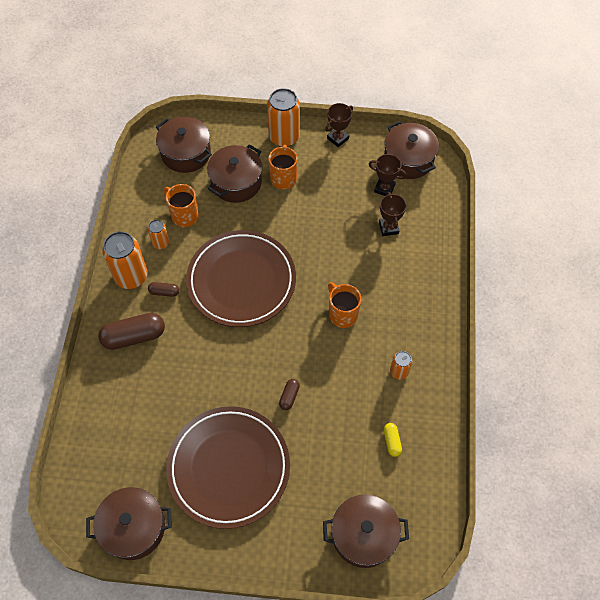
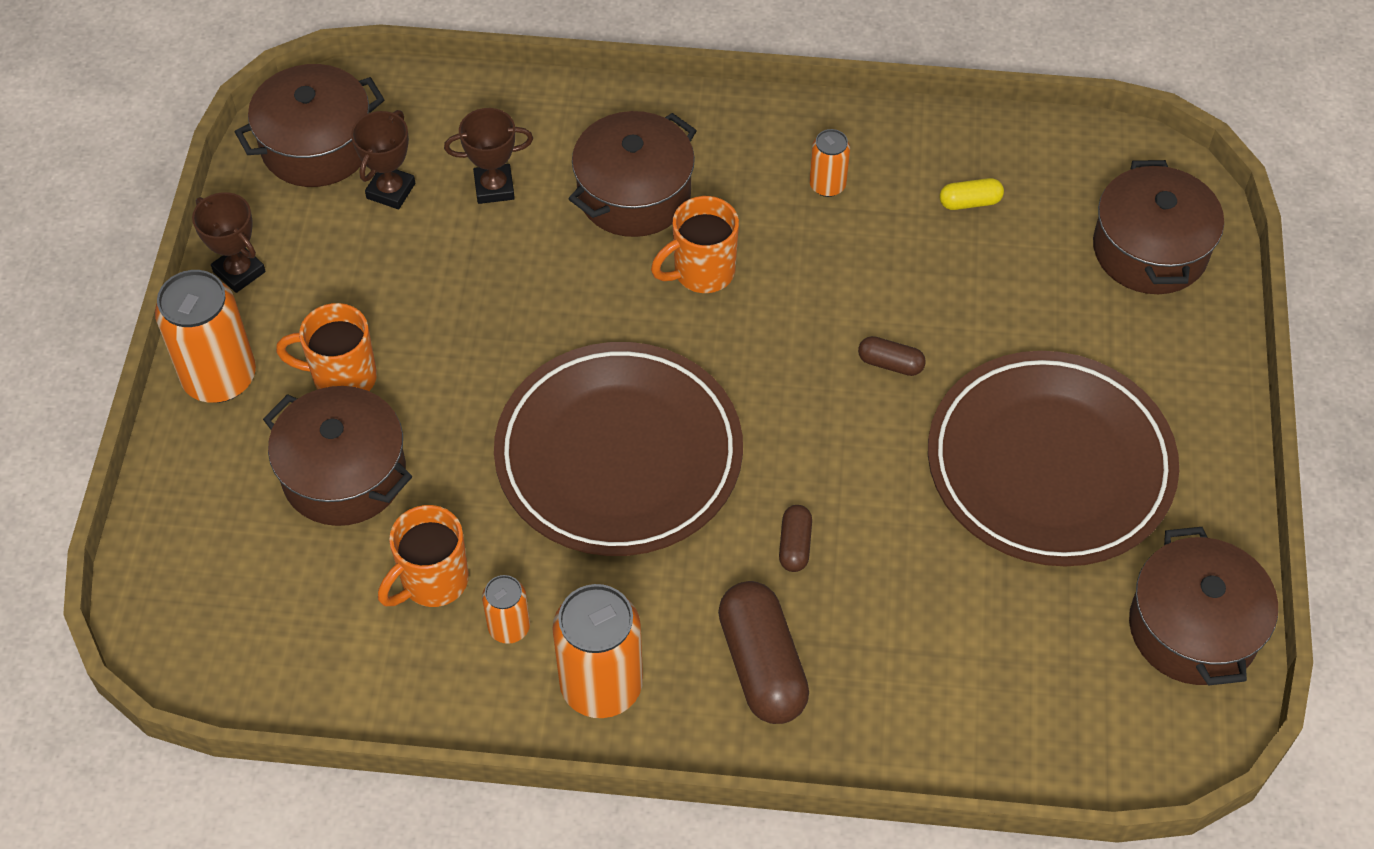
camera: 90 degrees left, 5 degrees down
brown capsule [148,282,179,297] -> brown capsule moved to [779,505,812,572]
brown pot [156,117,212,173] -> brown pot moved to [569,111,697,237]

